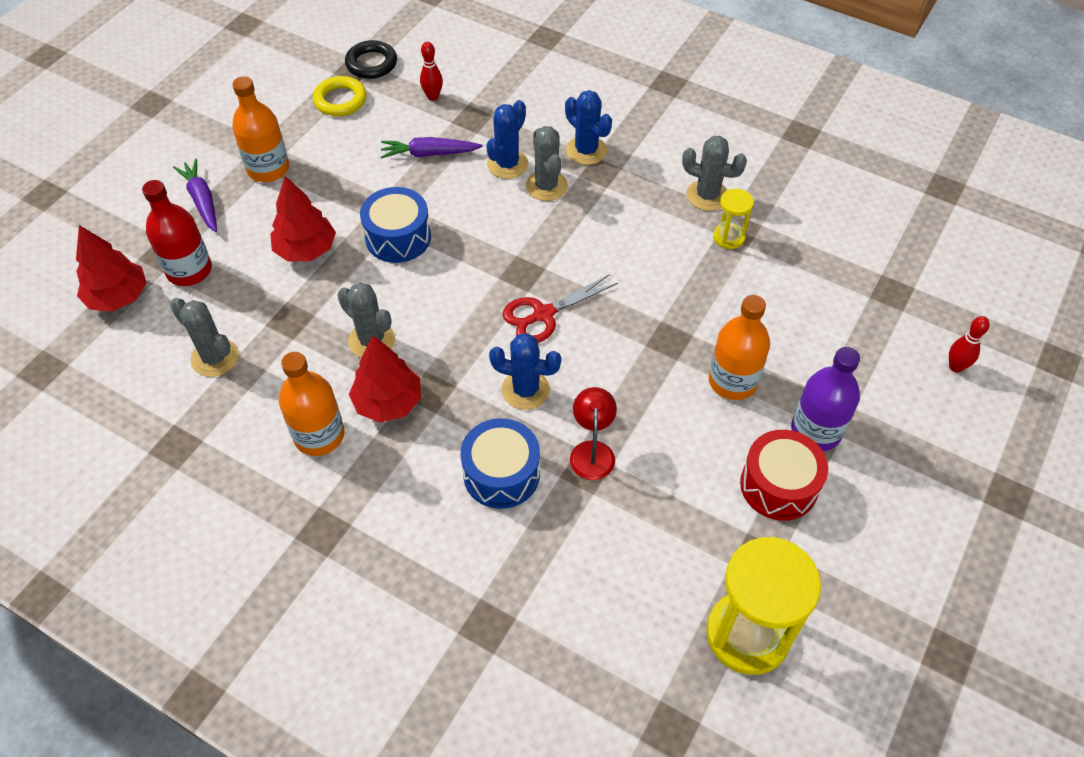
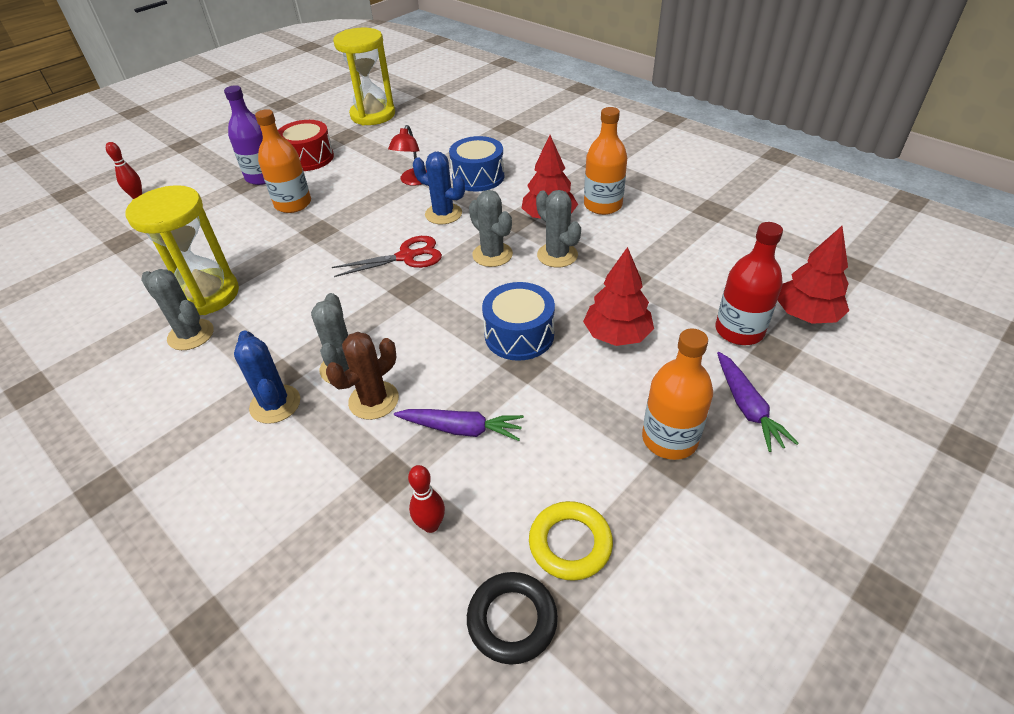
camera: 165 degrees left, 10 degrees down
grey cactus [170,298,239,377] -> grey cactus moved to [469,190,513,267]
blue cactus [486,100,528,179] -> brown cactus [326,332,399,420]
yellow hourglass [713,189,754,249] -> yellow hourglass [126,185,239,315], size x2.06

